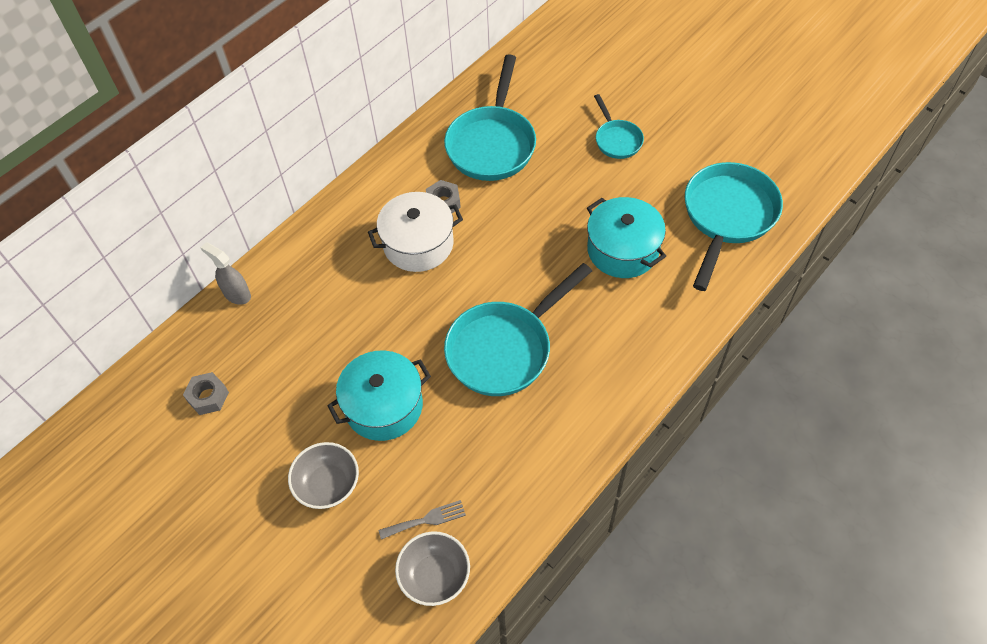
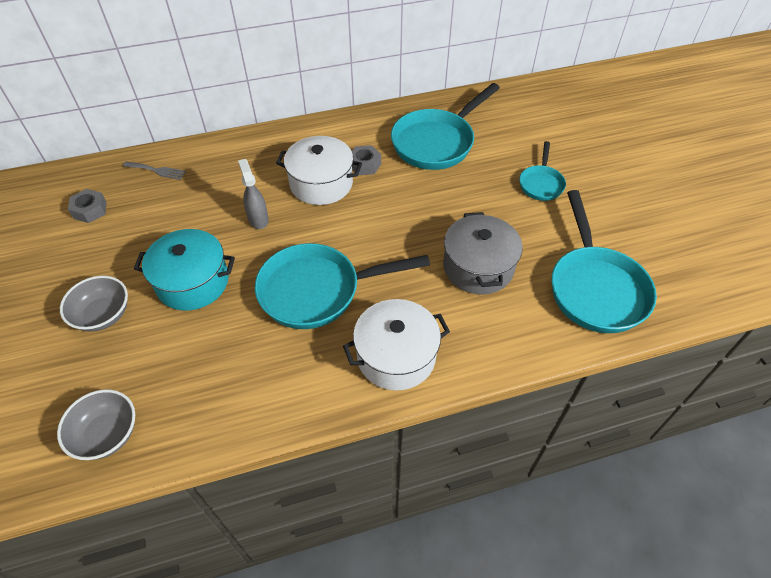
camera: 30 degrees right, 5 degrees down
grey spray bottle [200,242,251,305] -> grey spray bottle moved to [238,159,269,229]
grey fork [379,500,466,539] -> grey fork moved to [123,161,186,180]
turquoise pot [587,197,666,278] -> grey pot [443,212,523,294]
turquoise pan [685,162,783,291] -> turquoise pan turned 120 degrees clockwise [552,190,657,333]
none -> white pot [343,299,450,391]

